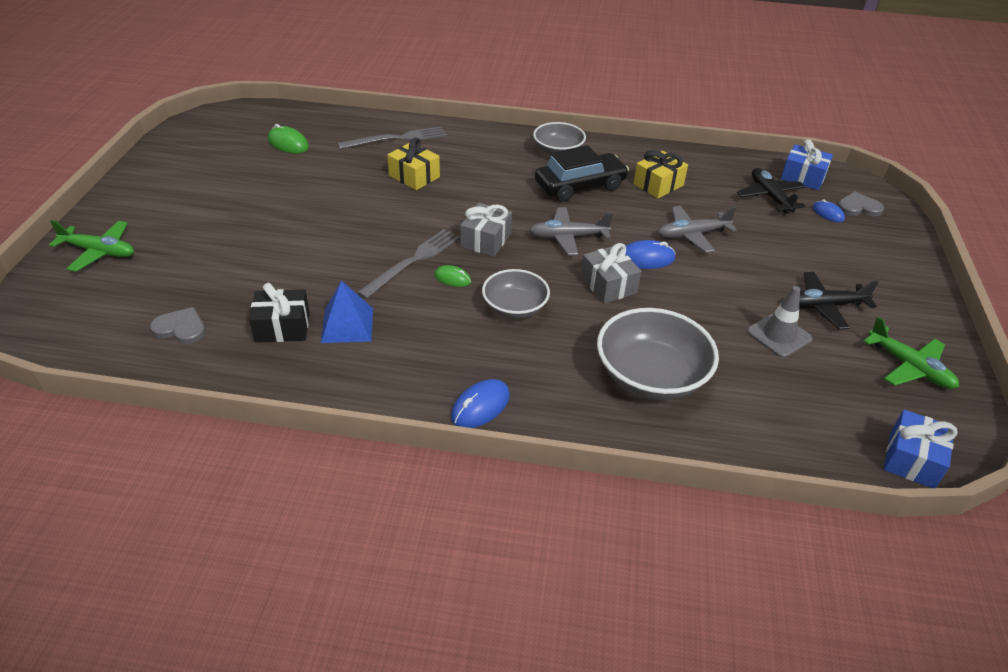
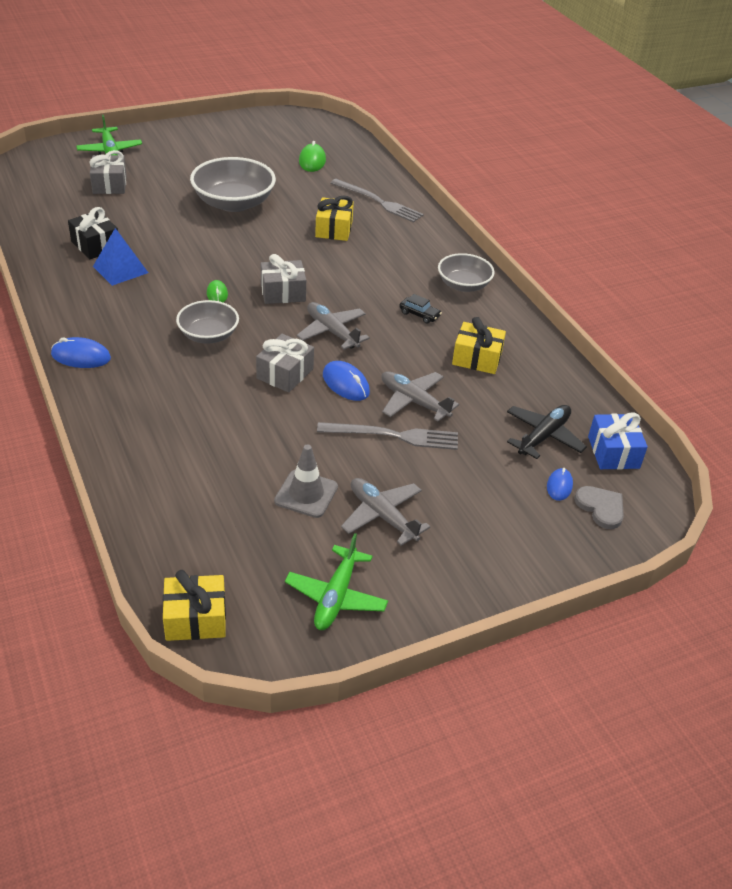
camera: 55 degrees right, 0 degrees up
grey heart [150,307,205,344] -> none
grey fork [357,229,460,299] -> grey fork moved to [317,422,458,450]
black car [535,145,629,202] -> black car [399,294,442,324], size x0.43
grey bowl [597,308,719,400] -> grey bowl moved to [190,157,276,212]
black plane [799,272,879,330] -> grey plane [341,478,430,546]
blue gift [883,410,958,488] -> yellow gift [163,570,226,641]
none -> grey gift [89,150,127,194]

